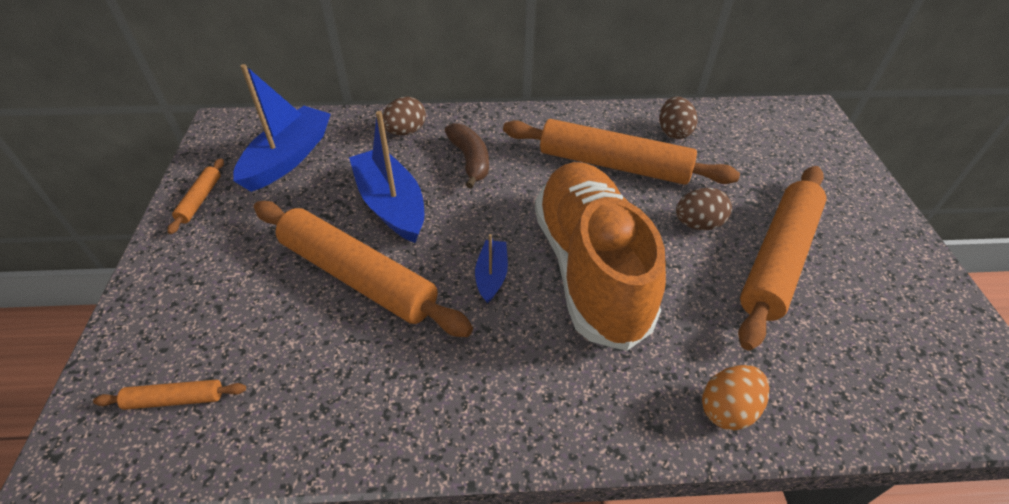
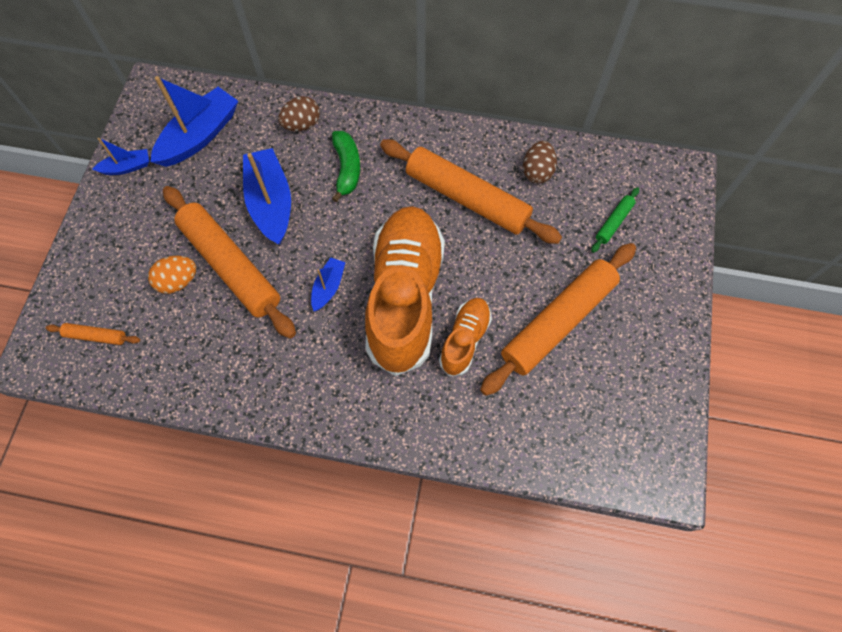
camera: 15 degrees right, 20 degrees up
orange rolling pin [168,158,224,234] -> blue boat [93,138,149,175]
brown banana [445,123,489,188] -> green banana [332,131,360,202]
brown egg [676,188,732,230] -> none
orange egg [702,365,769,431] -> orange egg moved to [148,256,196,294]
none -> orange shoe [439,298,492,376]
none -> green rolling pin [591,187,639,253]

